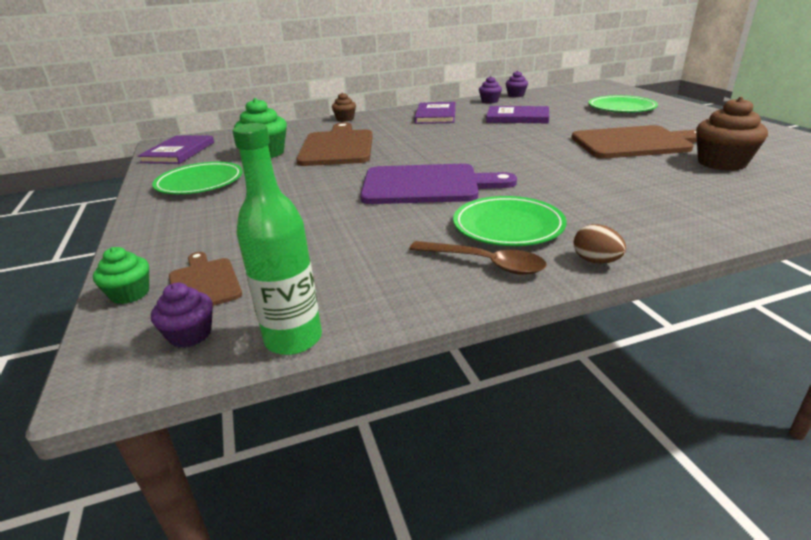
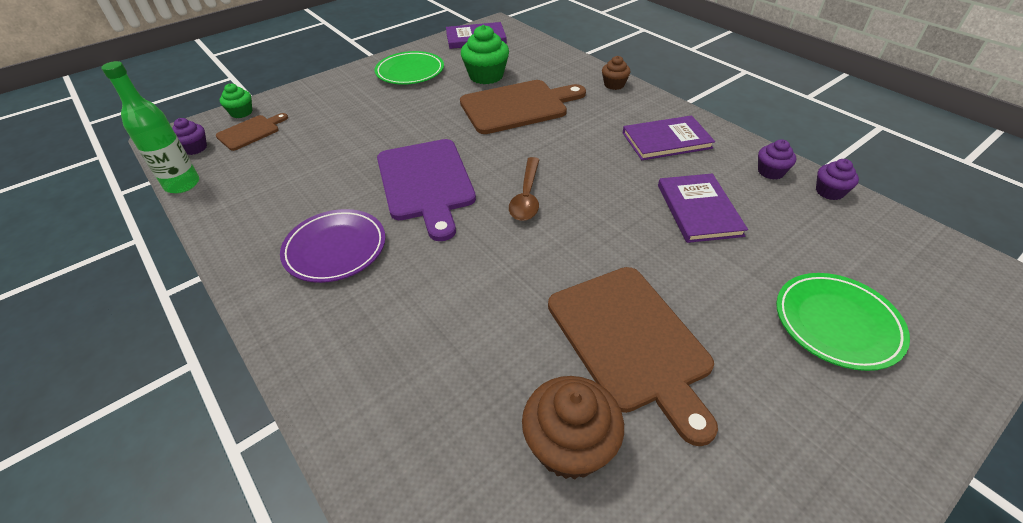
camera: 70 degrees right, 15 degrees up
brown spoon [409,241,547,275] -> brown spoon moved to [509,157,540,221]
green plate [453,196,567,246] -> purple plate [280,209,386,283]
brown egg [574,224,626,264] -> none

